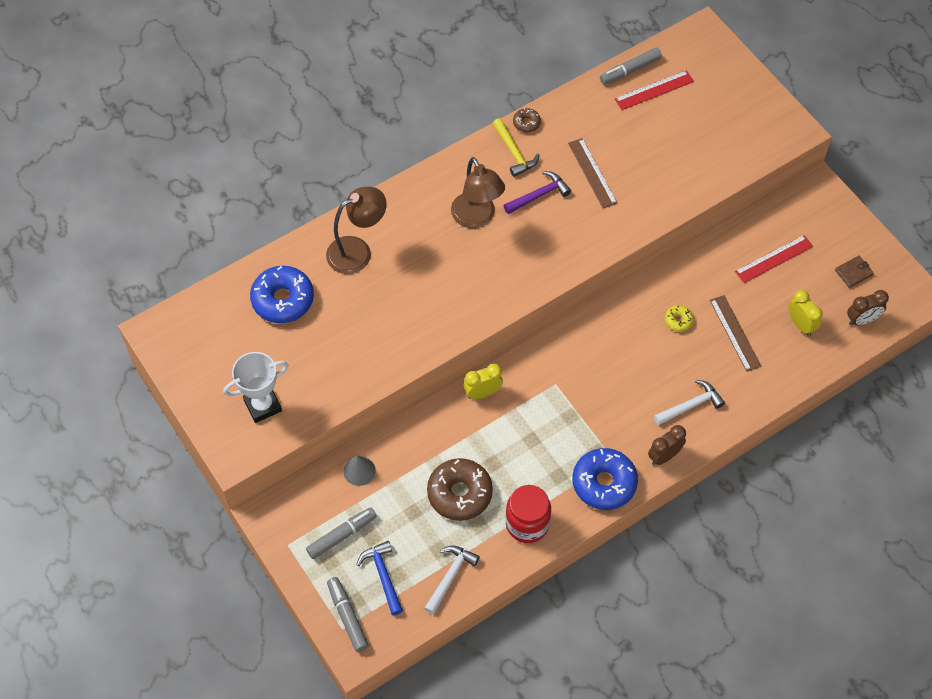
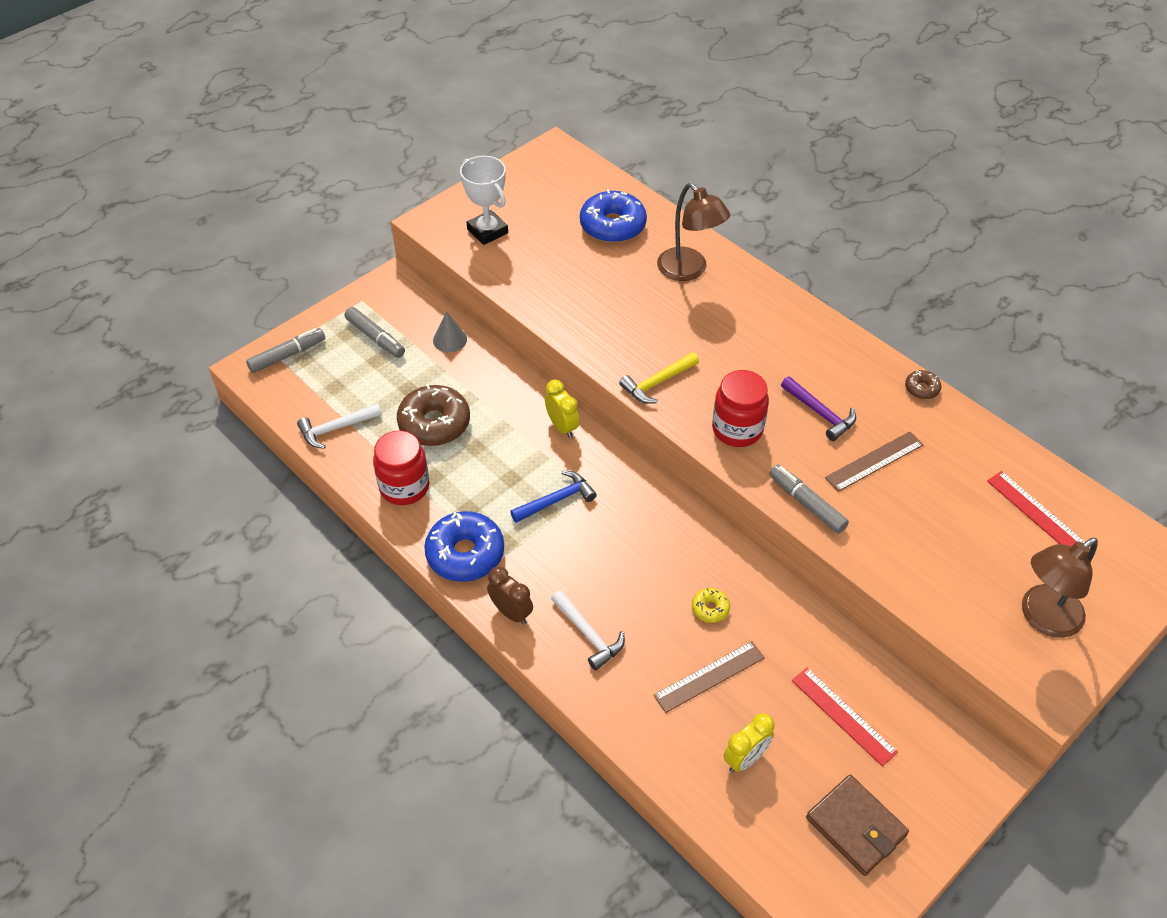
camera: 80 degrees right, 10 degrees down
blue hammer [356,541,403,615] -> blue hammer moved to [510,471,597,523]
white hammer [424,546,480,615] -> white hammer turned 135 degrees clockwise [297,403,382,449]
brown lamp [451,157,505,228] -> brown lamp moved to [1022,538,1098,638]
yellow hammer [492,118,540,177] -> yellow hammer moved to [619,352,699,404]
grey marker [600,47,662,85] -> grey marker moved to [769,464,849,534]
brown wallet [835,256,874,288] -> brown wallet [806,775,909,876], size x1.75
brown clock [847,290,889,325] -> none
none -> red jar [712,370,769,447]

